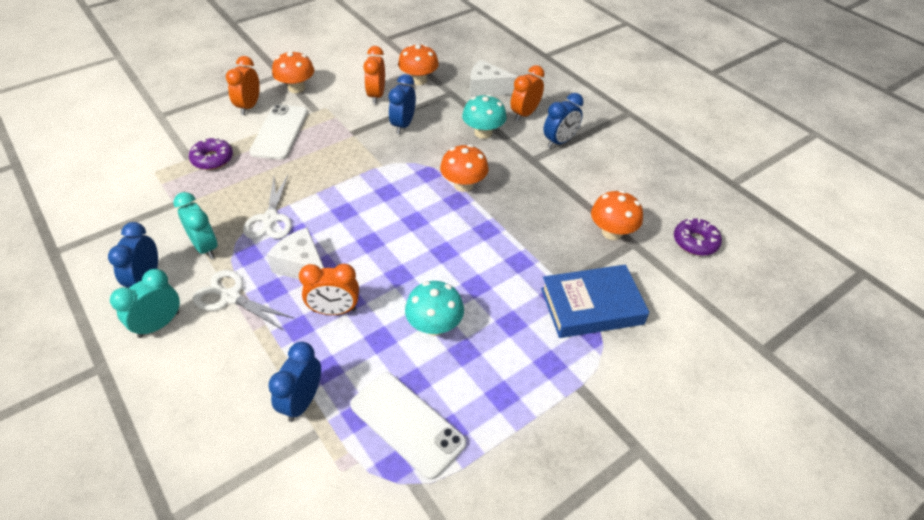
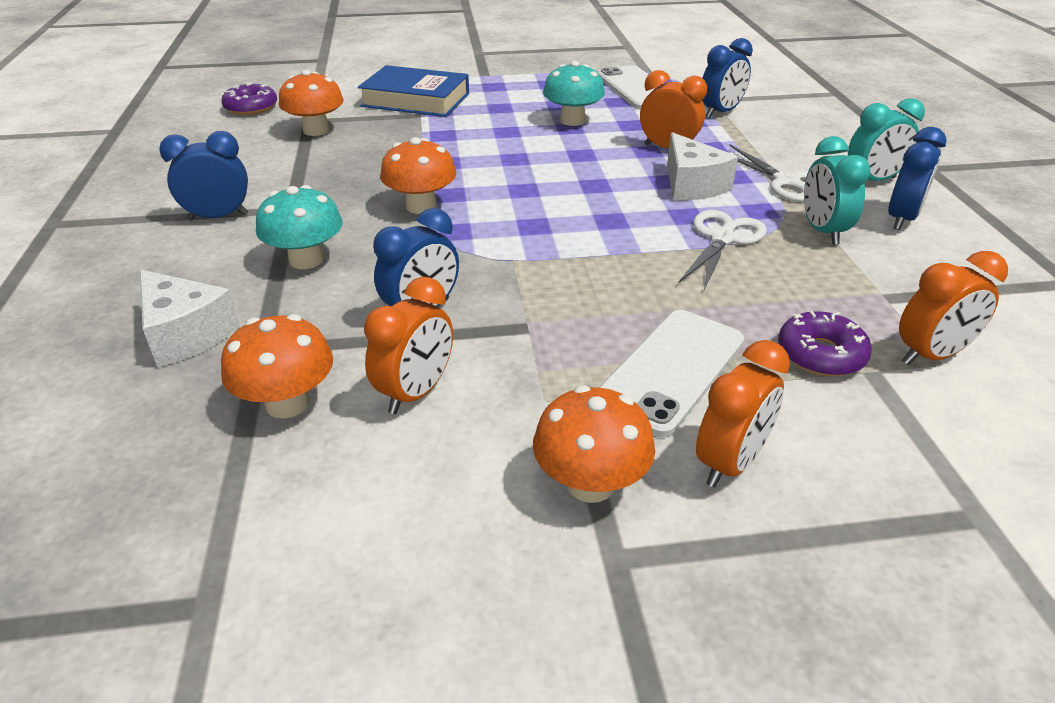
camera: 150 degrees left, 10 degrees down
orange clock [511,65,544,121] -> orange clock moved to [899,251,1008,365]

